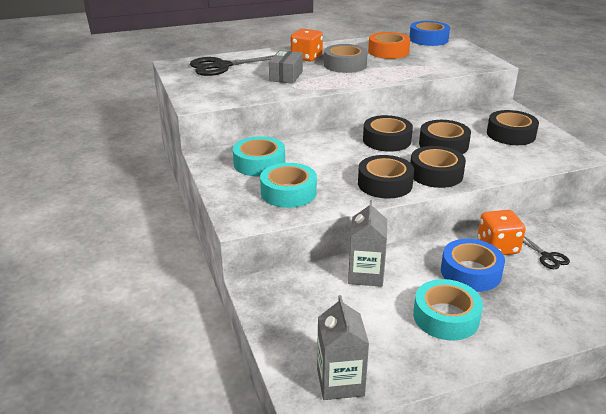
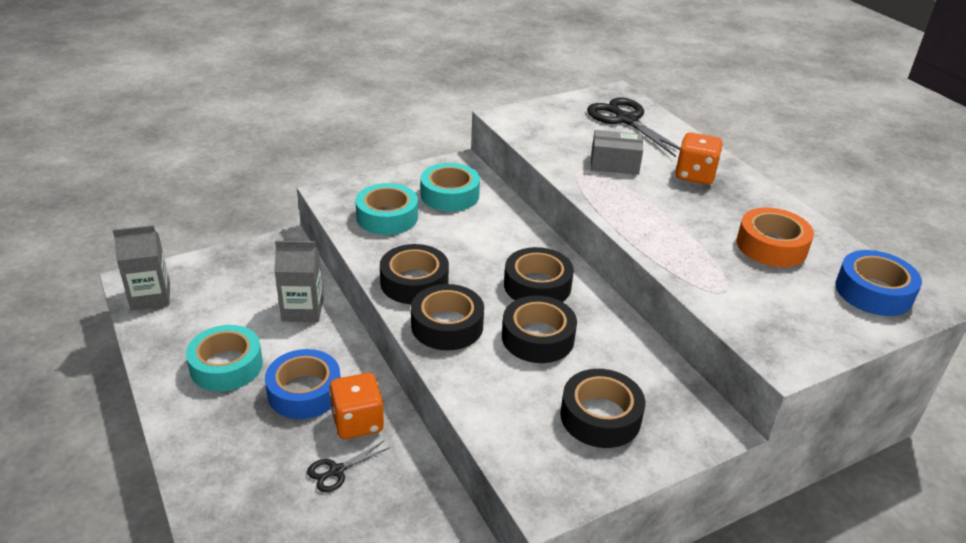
camera: 80 degrees right, 5 degrees up
grey tape [324,44,368,73] -> none

